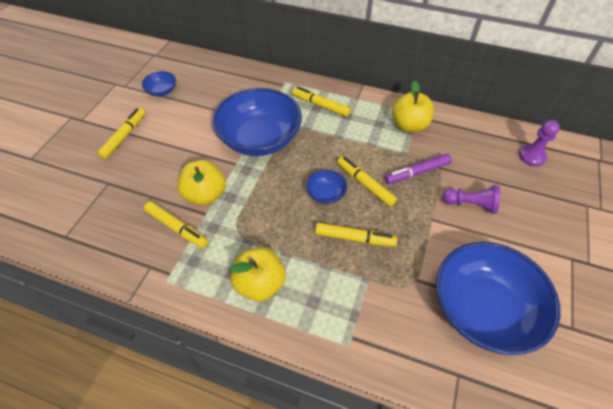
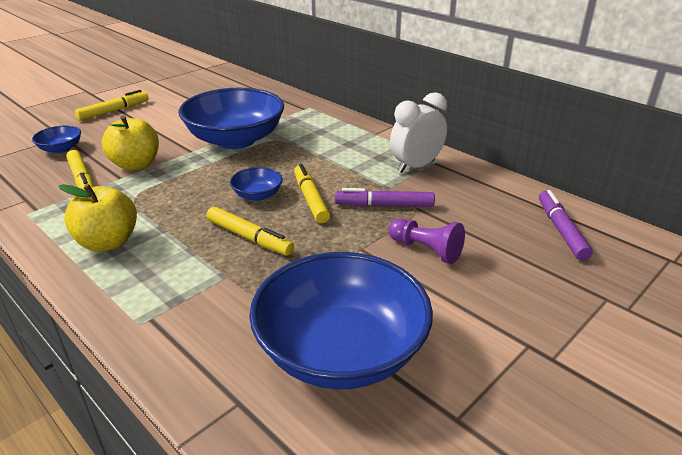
camera: 25 degrees right, 20 degrees down
blue bowl [142,71,176,96] -> blue bowl moved to [32,125,81,154]
yellow marker [292,87,351,117] -> none
yellow apple [392,81,434,132] -> white clock [390,92,447,173]
purple pawn [519,120,560,166] -> purple marker [539,190,593,261]

